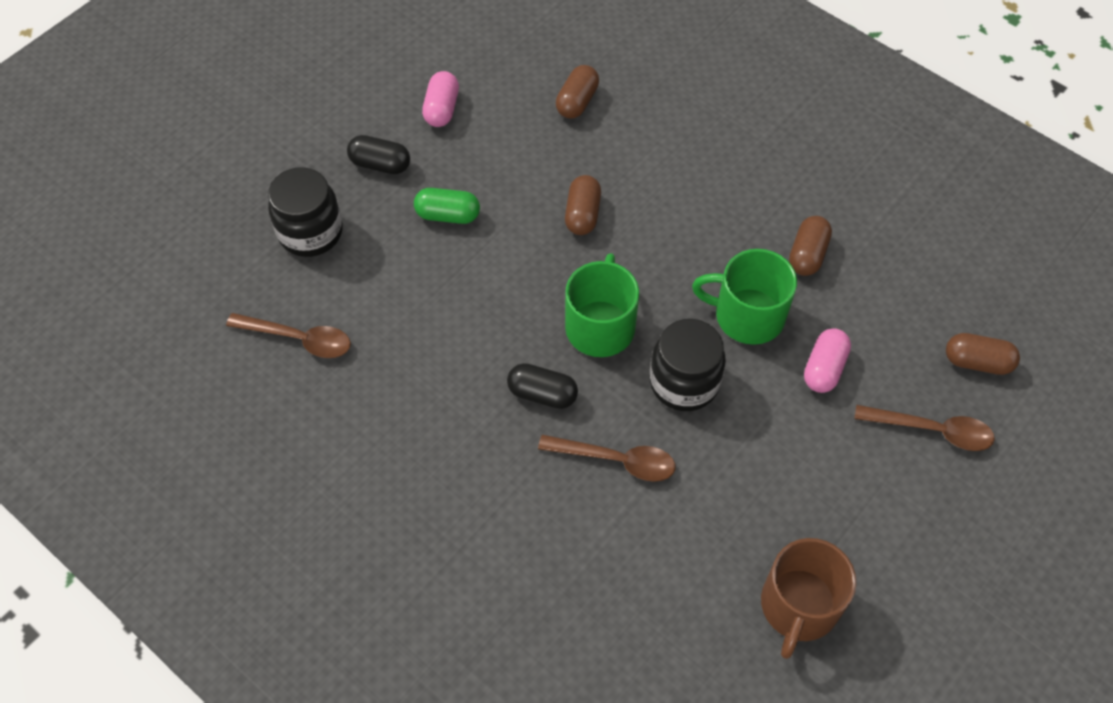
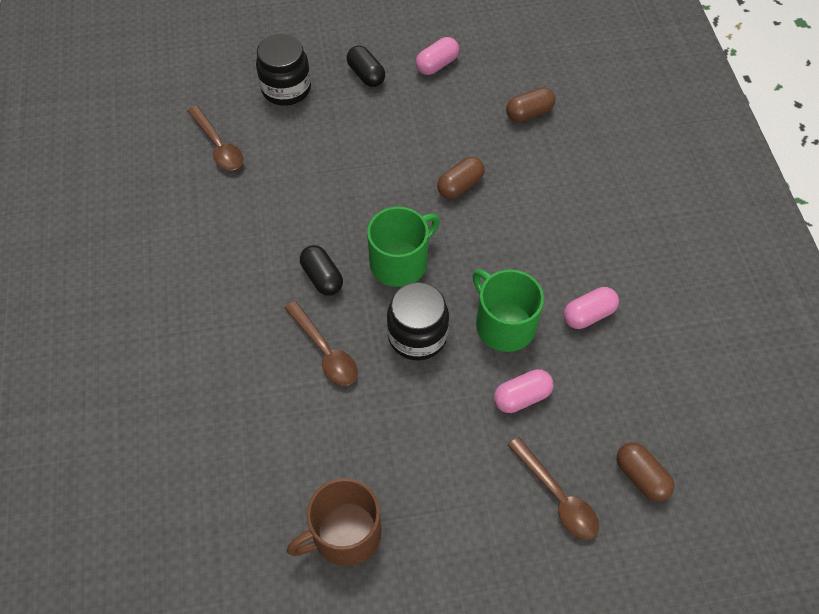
camera: 40 degrees right, 0 degrees up
green capsule [414,188,480,224] -> none
brown capsule [789,216,832,276] -> pink capsule [563,287,619,329]

